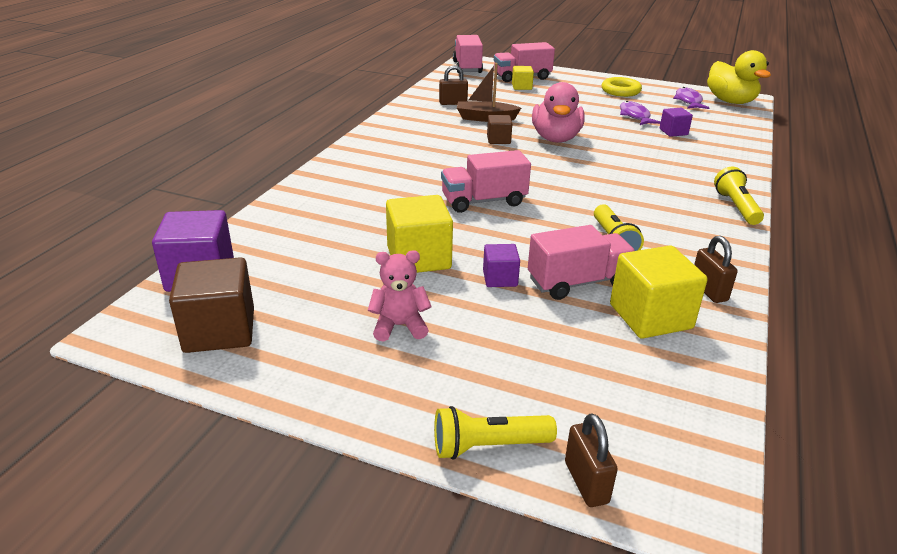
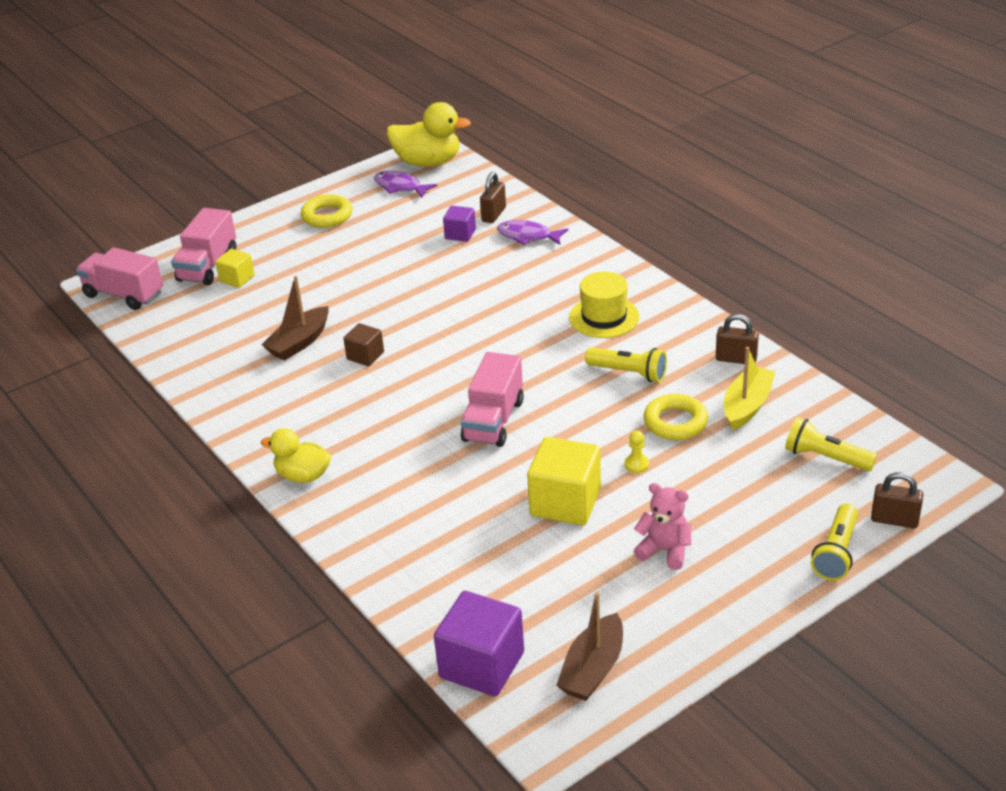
camera: 55 degrees left, 5 degrees up
brown cube [169,257,254,353] -> brown boat [556,592,623,701]
pink teddy bear [368,250,432,341] -> pink teddy bear turned 90 degrees clockwise [634,483,691,570]
brown padlock [439,65,468,105] -> brown padlock moved to [480,172,506,223]
purple cube [483,244,520,287] -> yellow pawn [624,431,649,473]
pink truck [528,225,635,300] -> yellow ring [643,394,708,440]
pink duck [532,82,585,143] -> none
yellow cube [610,245,708,339] -> yellow boat [724,347,776,430]
purple fish [620,101,661,125] -> purple fish moved to [497,220,568,245]
yellow flashlight [714,167,764,225] -> yellow flashlight moved to [785,417,877,471]
none -> yellow duck [261,428,331,483]
none -> yellow hat [569,271,639,338]

